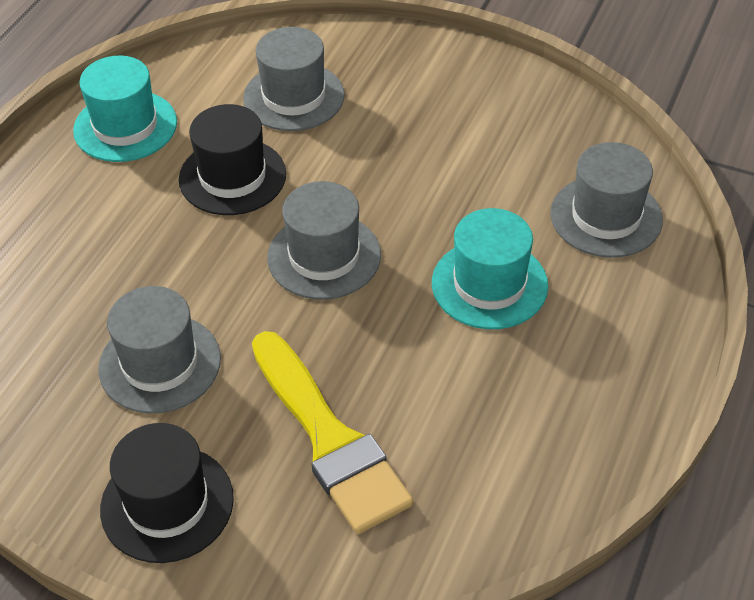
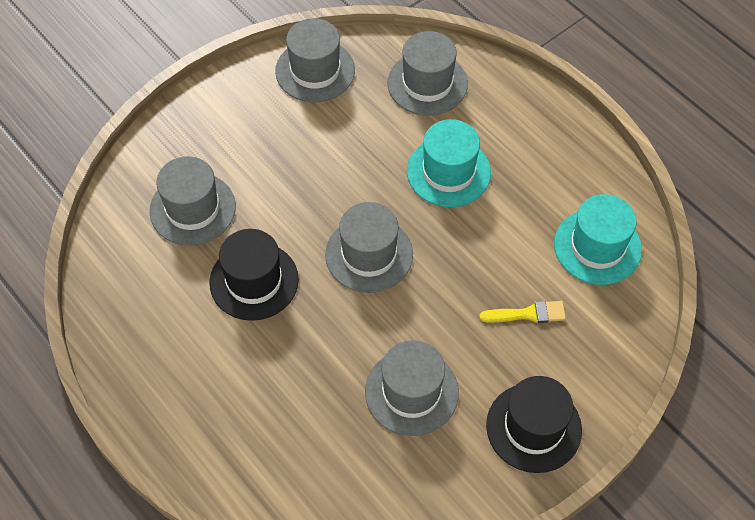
camera: 65 degrees left, 10 degrees up
turquoise hat [73,56,177,162] -> turquoise hat moved to [554,194,642,285]
yellow brush [252,331,413,534] -> yellow brush [479,301,566,323], size x0.47
none -> grey hat [275,18,355,102]

